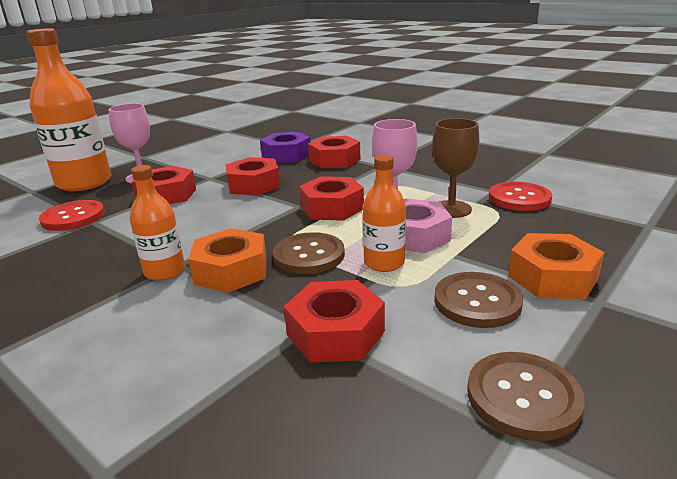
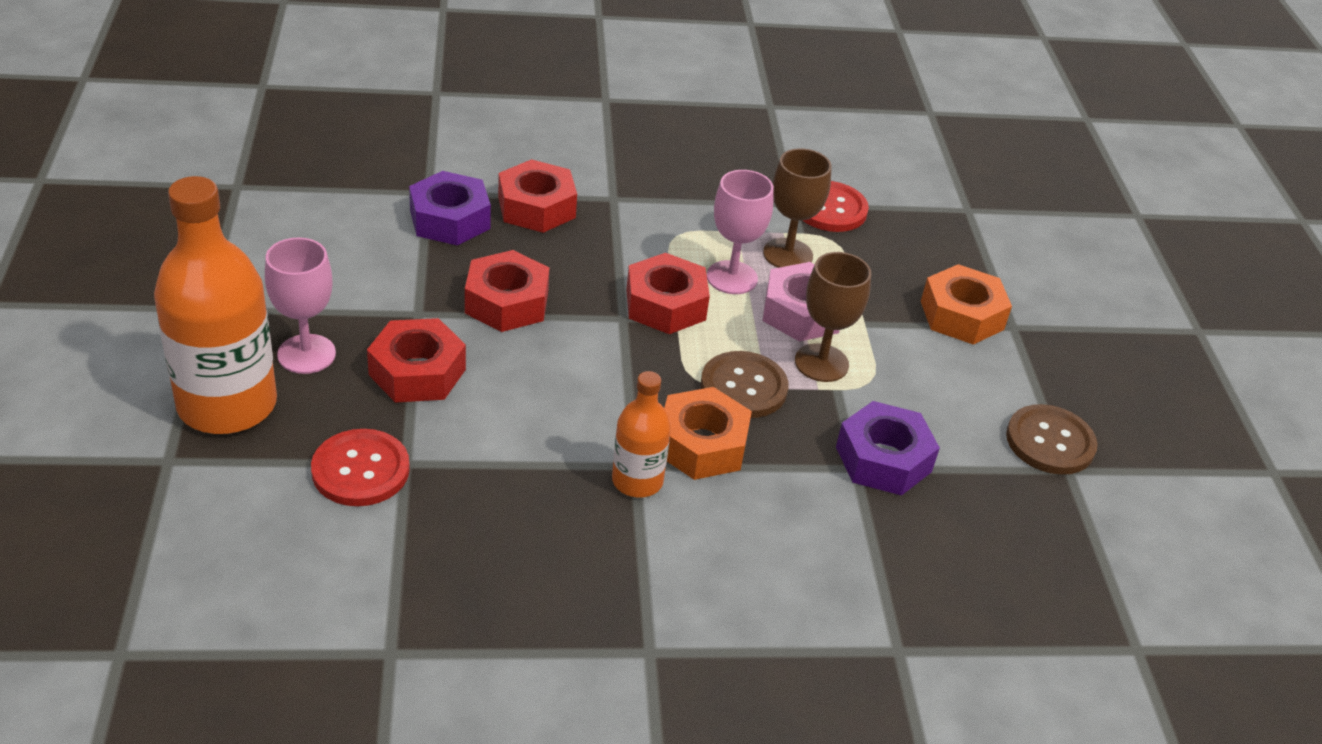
camera: 50 degrees left, 15 degrees up
red nut [284,280,385,363] -> purple nut [836,401,940,495]
orange bottle [362,155,406,272] -> brown goblet [795,252,871,382]
brown button [434,272,523,328] -> none

